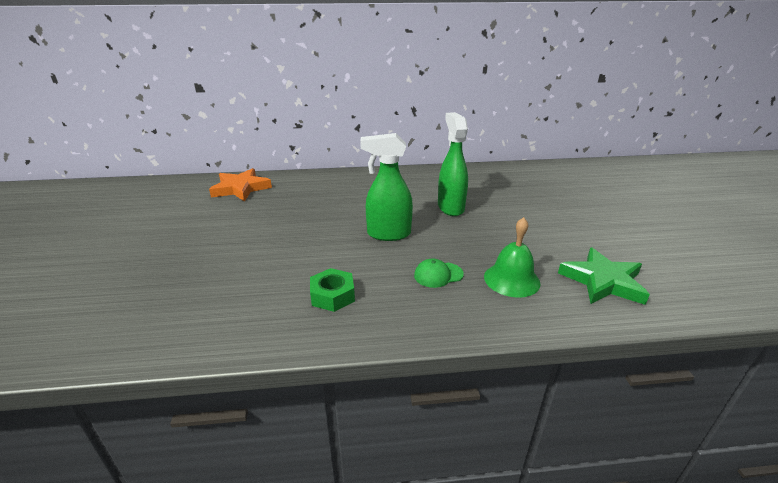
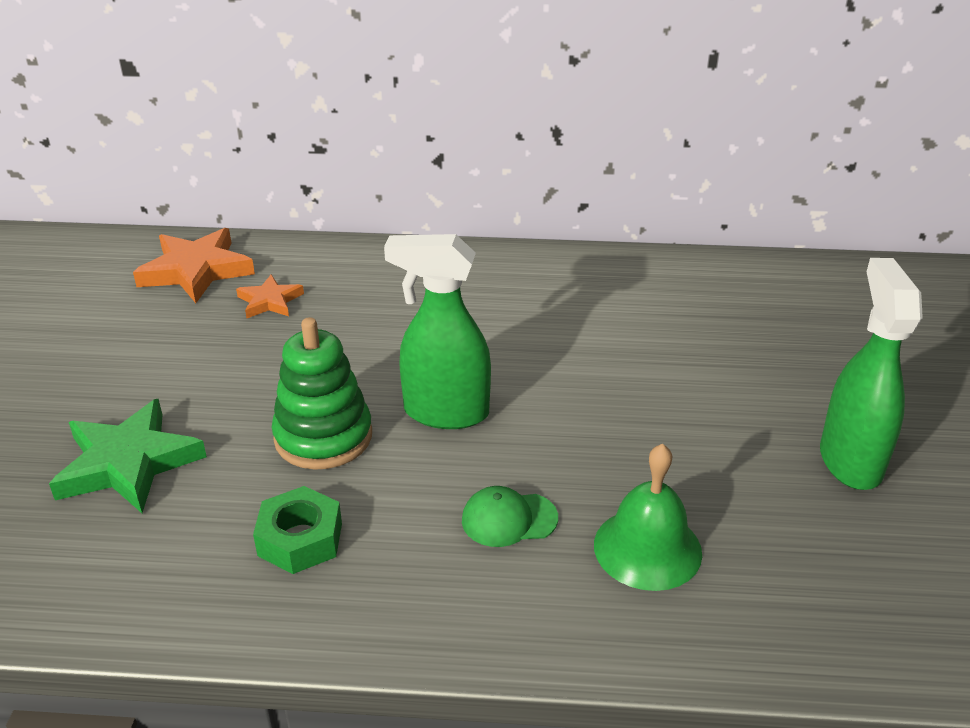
camera: 10 degrees right, 5 degrees up
green spray bottle [438,112,468,216] -> green spray bottle moved to [820,258,923,490]
green star [558,248,650,305] -> green star moved to [49,399,207,513]
none -> orange star [236,274,304,318]
none -> green stacking toy [272,317,372,470]

